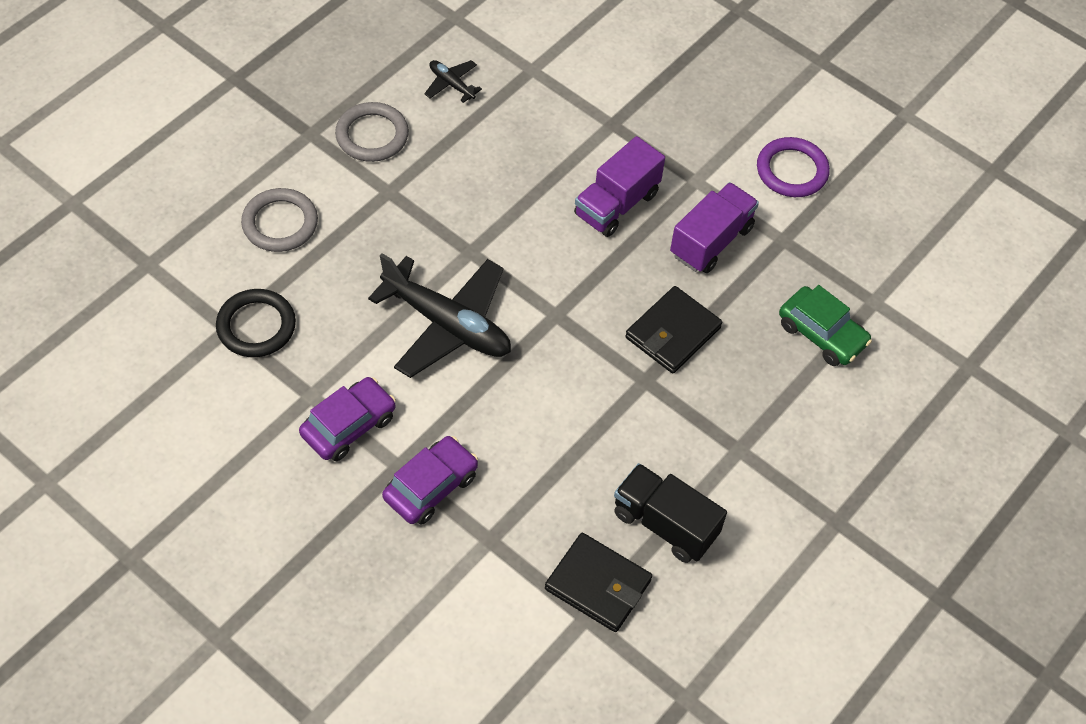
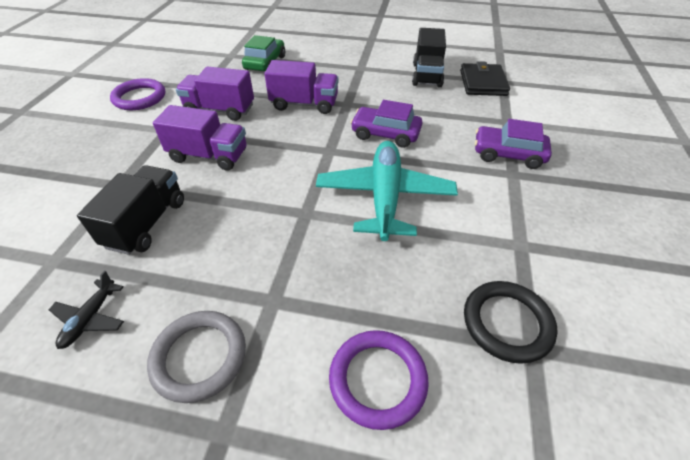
camera: 115 degrees left, 10 degrees down
grey ring [241,188,318,252] -> purple ring [329,330,429,430]
purple car [299,377,396,461] -> purple car moved to [350,100,423,148]
black plane [368,253,511,378] -> turquoise plane [316,141,458,241]
black wallet [625,286,722,374] -> purple truck [265,60,338,114]
none -> black truck [77,165,184,255]

